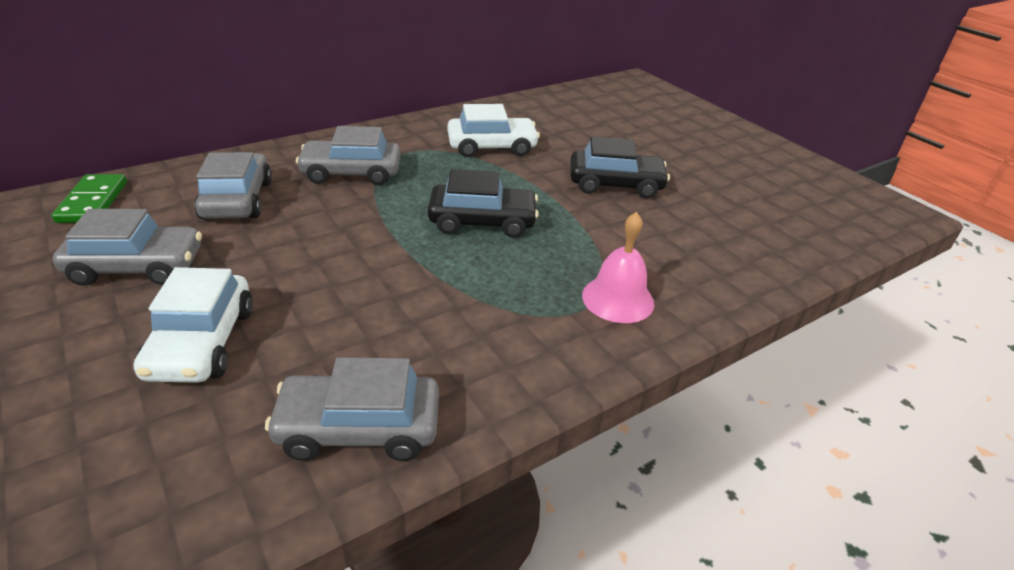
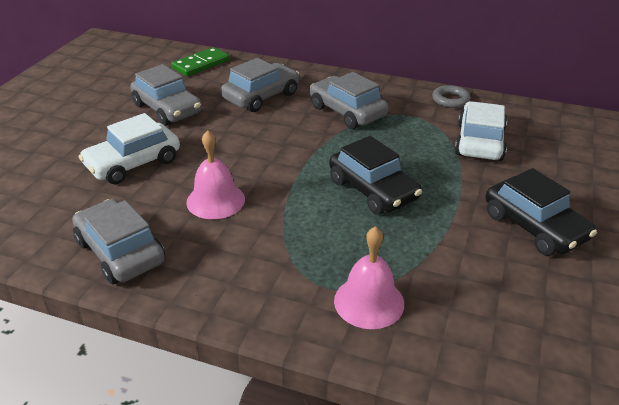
camera: 55 degrees right, 0 degrees up
white car [447,104,540,157] -> white car turned 120 degrees counterclockwise [454,101,507,161]
none -> pink bell [186,130,245,219]
none -> grey ring [432,85,470,108]

